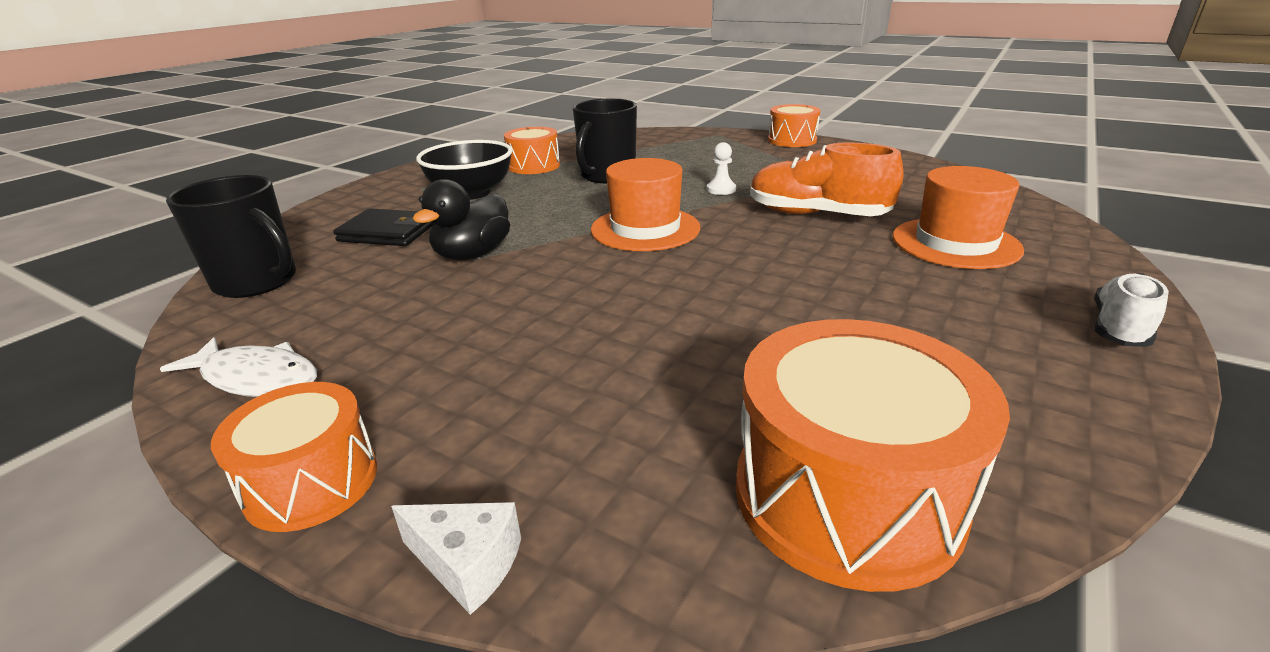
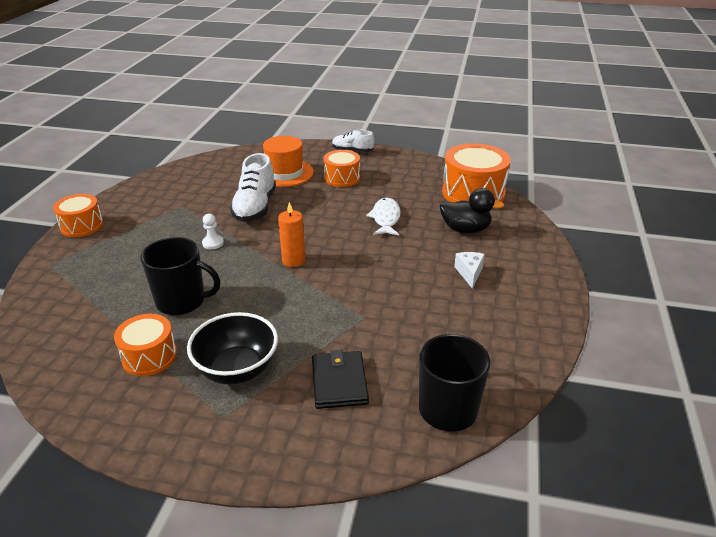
camera: 110 degrees left, 5 degrees up
white fish [160,337,317,397] -> white fish moved to [366,198,401,236]
orange drum [211,382,377,532] -> orange drum moved to [324,150,360,187]
white cheese [391,502,521,615] -> white cheese moved to [454,252,485,289]
black duck [413,179,510,260] -> black duck moved to [439,188,504,234]
orange hat [591,158,700,251] -> orange candle [278,202,305,267]
orange shoe [750,143,903,216] -> white shoe [230,153,276,222]

